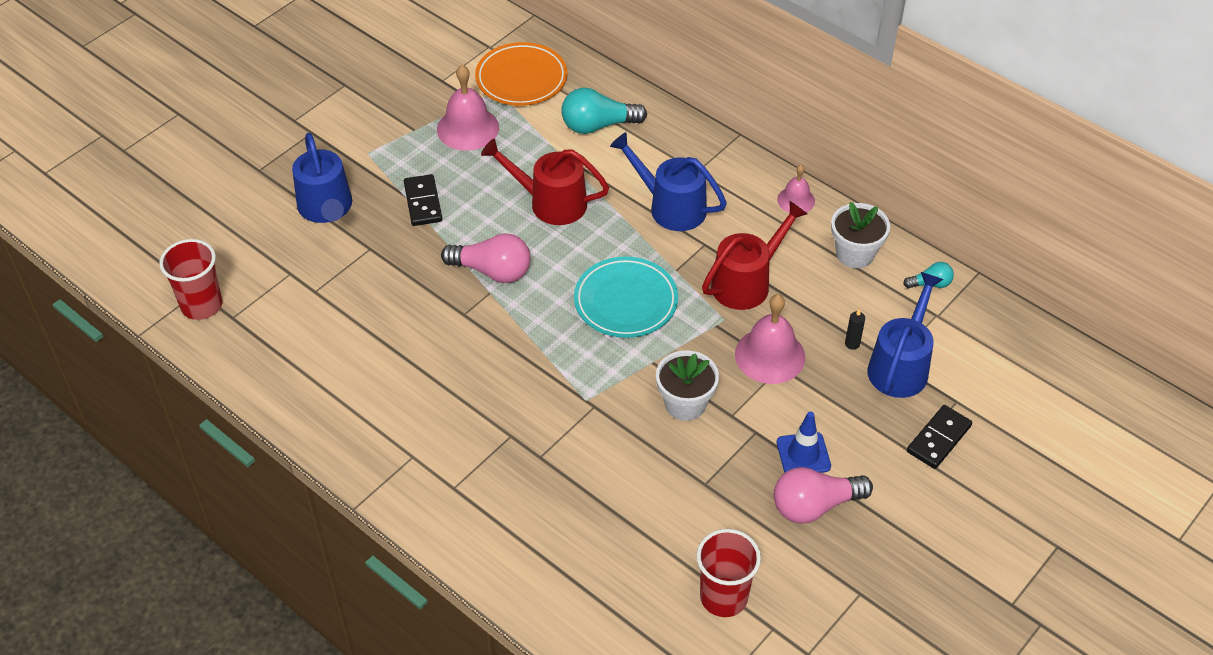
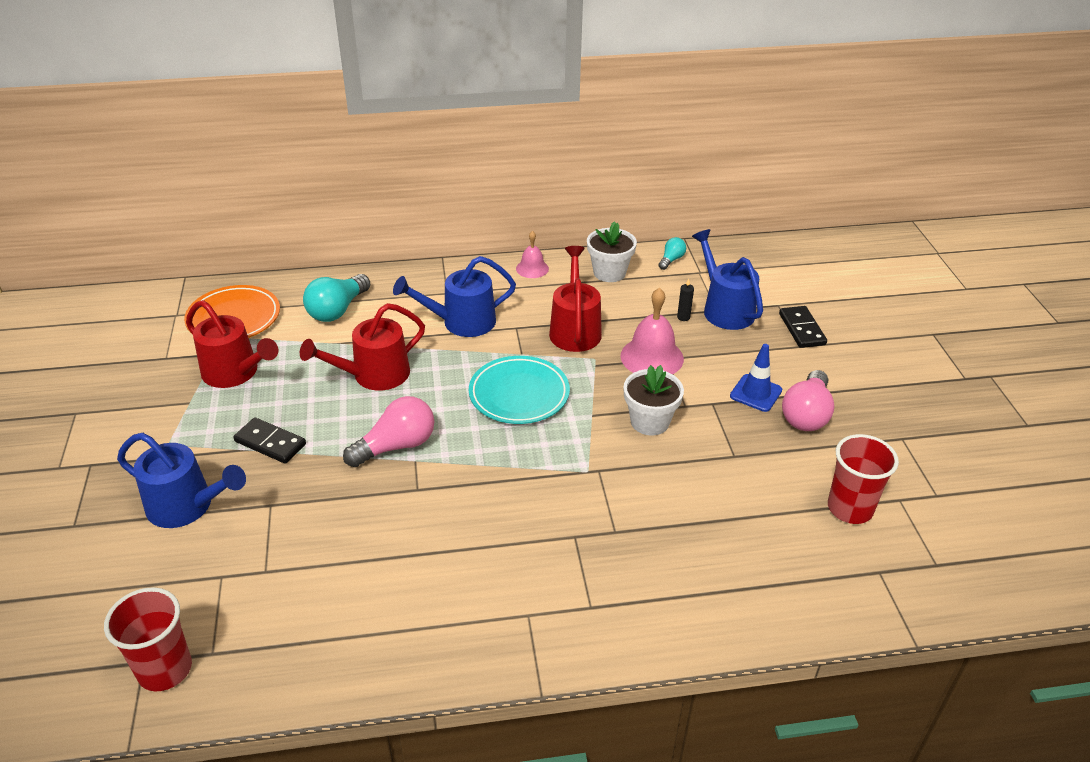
camera: 50 degrees left, 10 degrees down
pink bell [437,65,499,151] -> red watering can [186,300,278,388]

